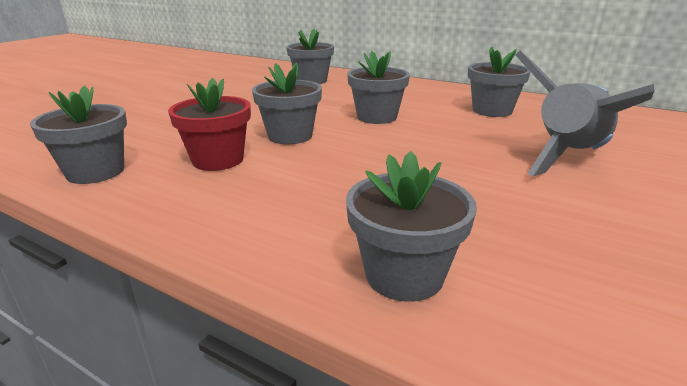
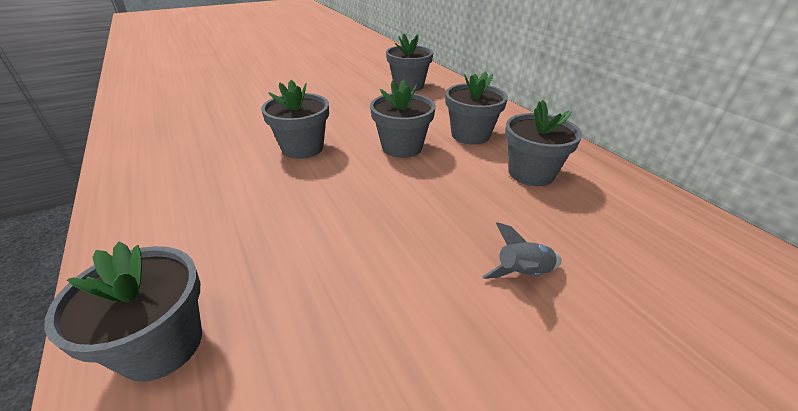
camera: 30 degrees right, 10 degrees up
grey flower pot [30,85,127,184] -> grey flower pot moved to [445,71,508,144]
red flower pot [168,78,251,171] -> none
grey rocket [515,51,655,176] -> grey rocket [482,222,562,279], size x0.40

